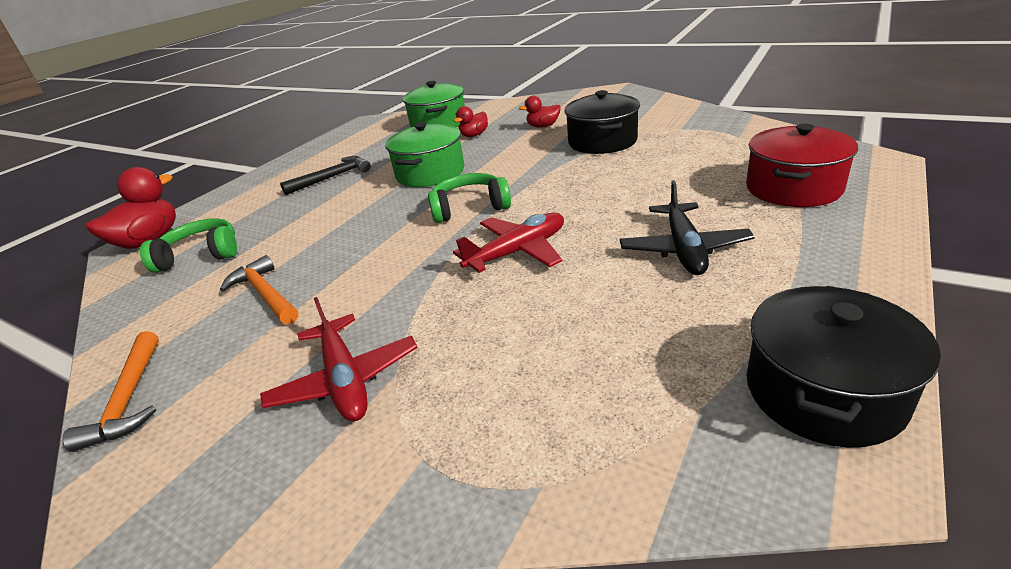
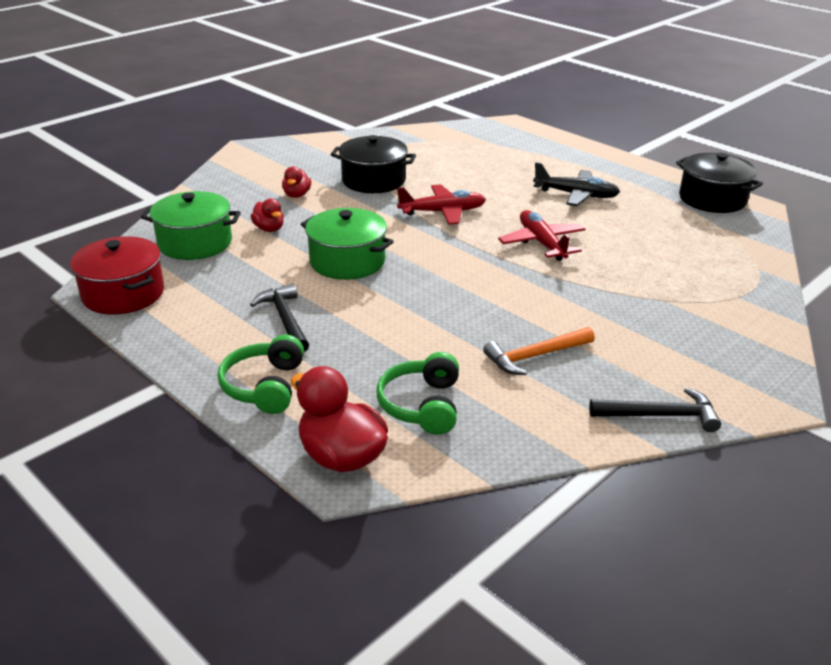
camera: 80 degrees left, 0 degrees up
orange hammer [62,331,159,452] -> black hammer [589,388,721,432]
red plane [260,297,418,421] -> red plane moved to [397,185,486,225]
green headphones [428,173,511,223] -> green headphones moved to [218,335,304,414]
red pot [746,124,858,207] -> red pot moved to [70,236,164,315]

